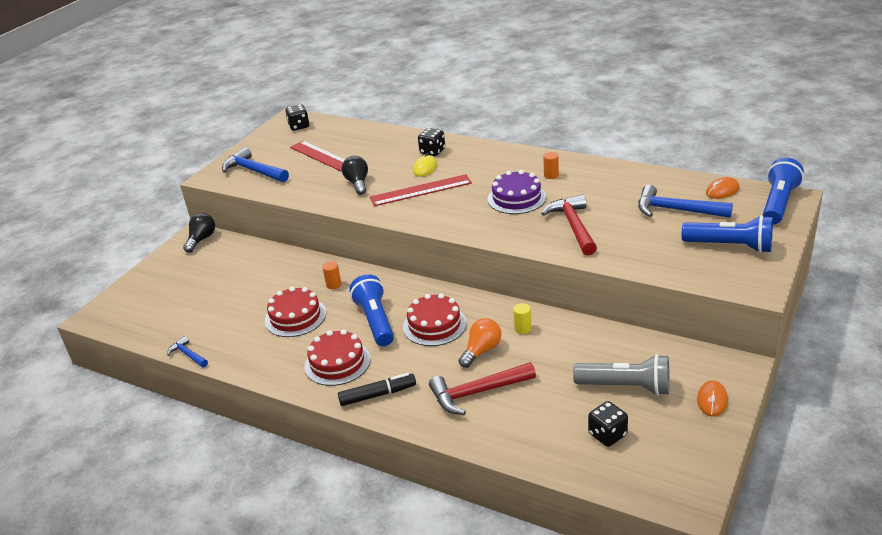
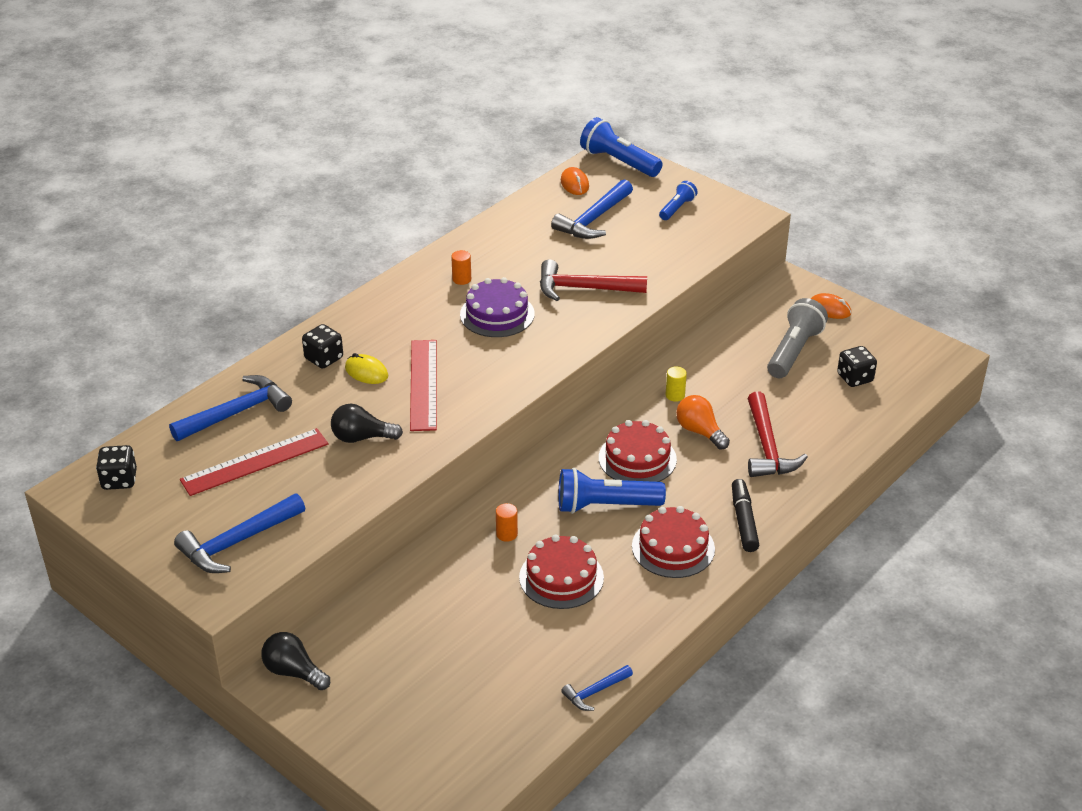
camera: 80 degrees left, 5 degrees up
blue flashlight [682,215,773,253] -> blue flashlight [659,181,698,220], size x0.57
none -> blue hammer [169,375,292,441]

